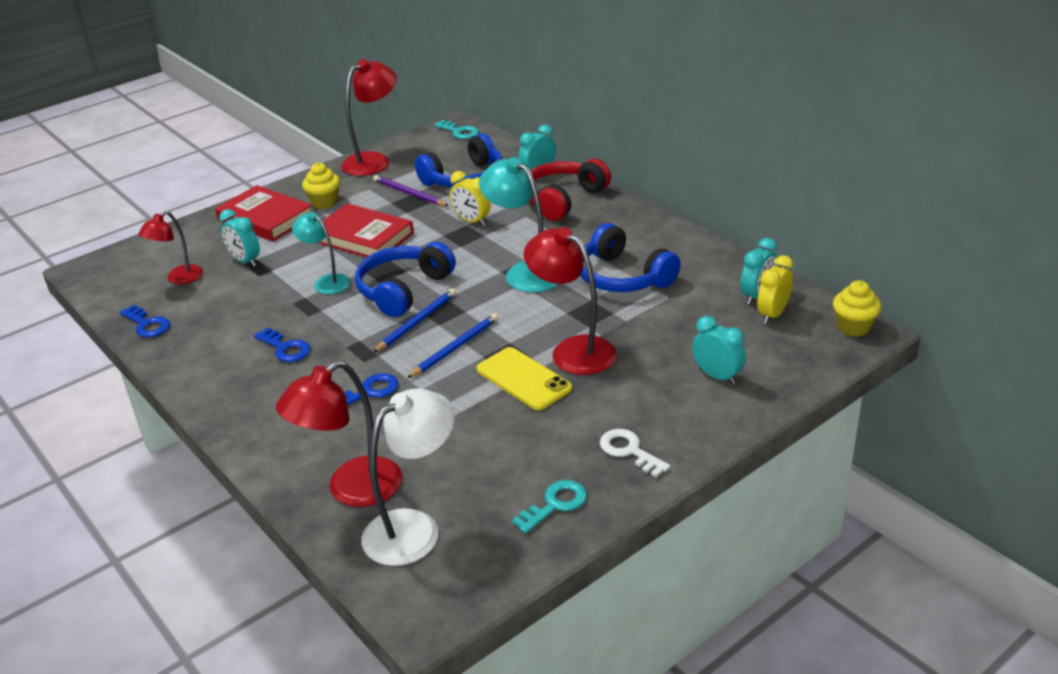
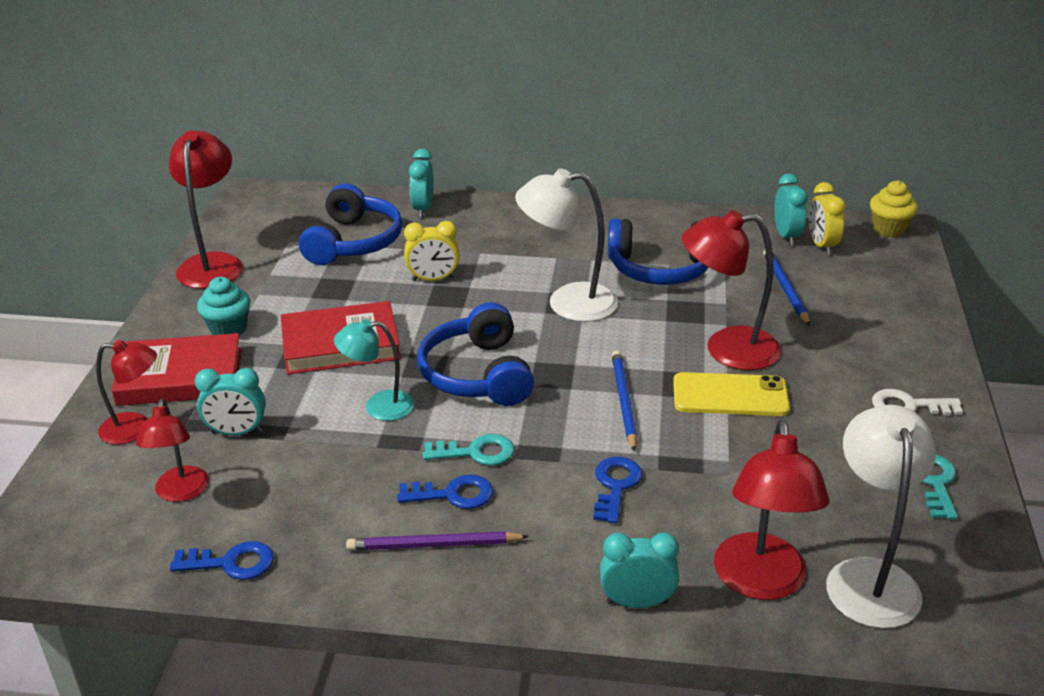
camera: 45 degrees left, 0 degrees up
yellow cupcake [302,163,340,209] -> turquoise cupcake [197,277,250,336]
purple pencil [373,175,448,206] -> purple pencil moved to [346,531,529,550]
blue pencil [373,289,456,353] -> blue pencil moved to [763,250,810,326]
turquoise key [434,120,479,139] -> turquoise key moved to [423,434,514,466]
turquoise lamp [479,157,558,292] -> white lamp [515,168,618,322]
red headphones [530,159,611,221] -> none
turquoise clock [692,316,746,384] -> turquoise clock moved to [600,533,679,608]
none -> red lamp [96,340,157,445]

